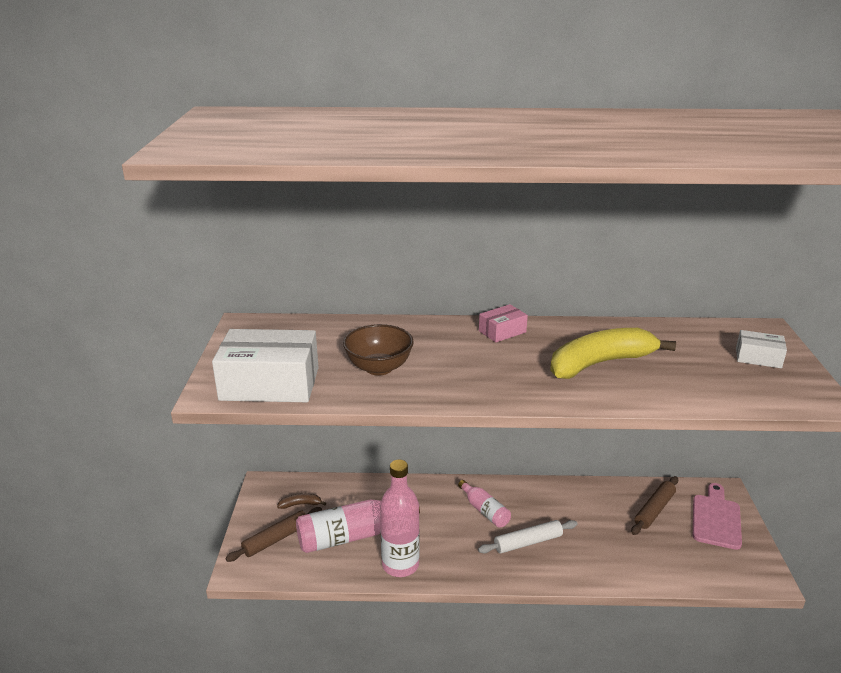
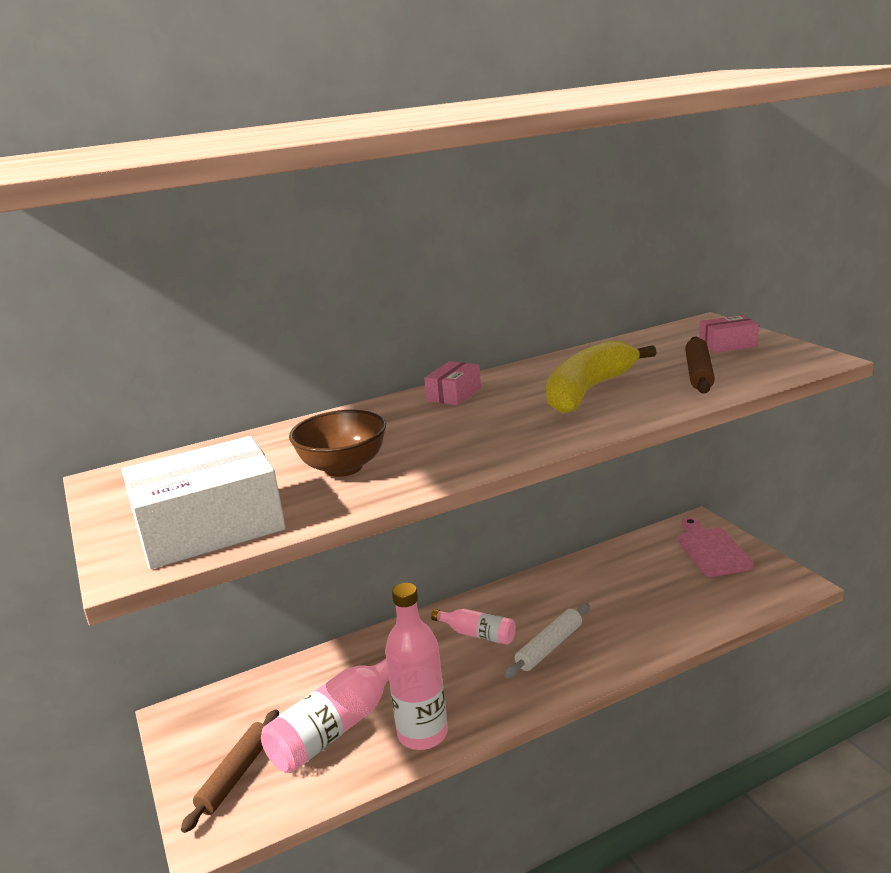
camera: 25 degrees left, 5 degrees down
brown banana [277,494,326,509] -> none
brown rolling pin [631,476,678,535] -> brown rolling pin moved to [685,336,715,394]
white box [736,330,787,368] -> pink box [699,315,759,353]

